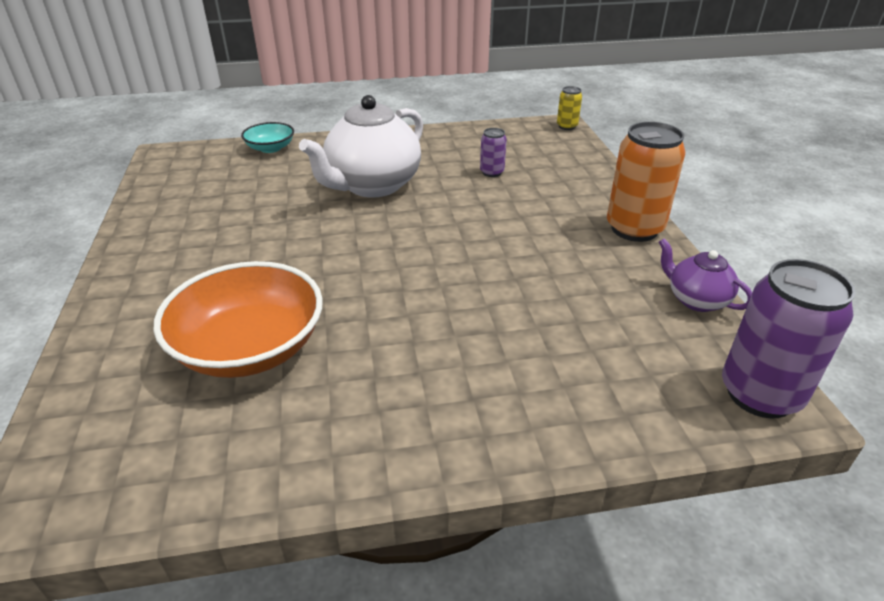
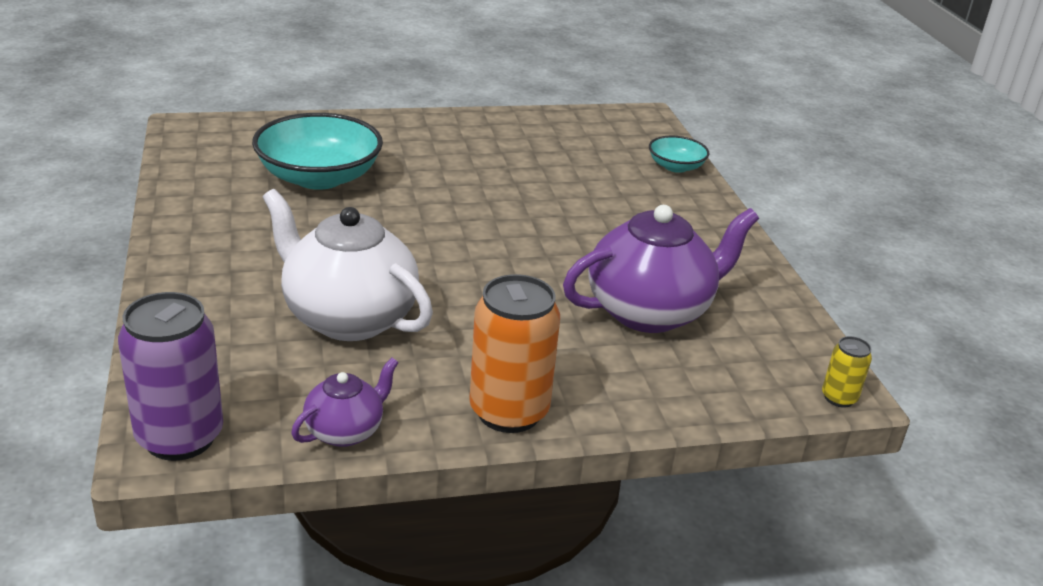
camera: 85 degrees right, 5 degrees down
orange bowl [154,261,323,378] -> turquoise bowl [252,113,383,190]
white teapot [299,95,423,198] -> white teapot moved to [263,189,433,341]
purple can [480,128,507,177] -> purple teapot [563,205,759,333]

